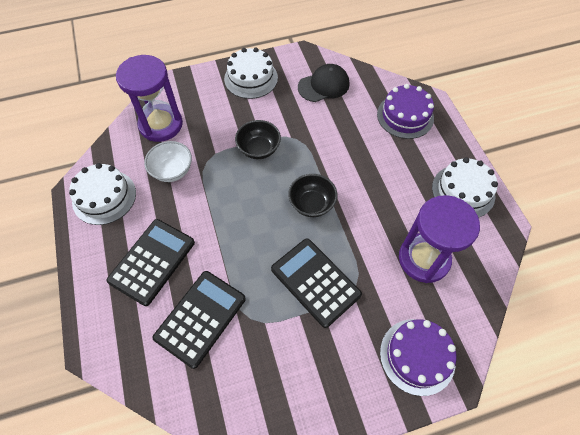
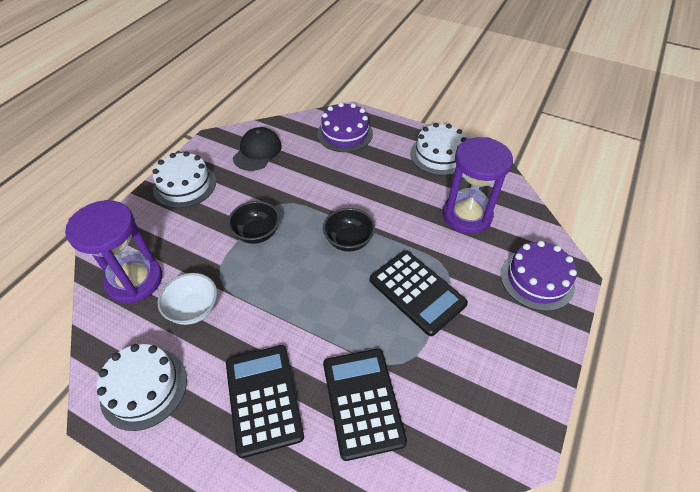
camera: 45 degrees left, 10 degrees down
black calculator [271,238,362,328] -> black calculator turned 135 degrees counterclockwise [370,250,468,336]

